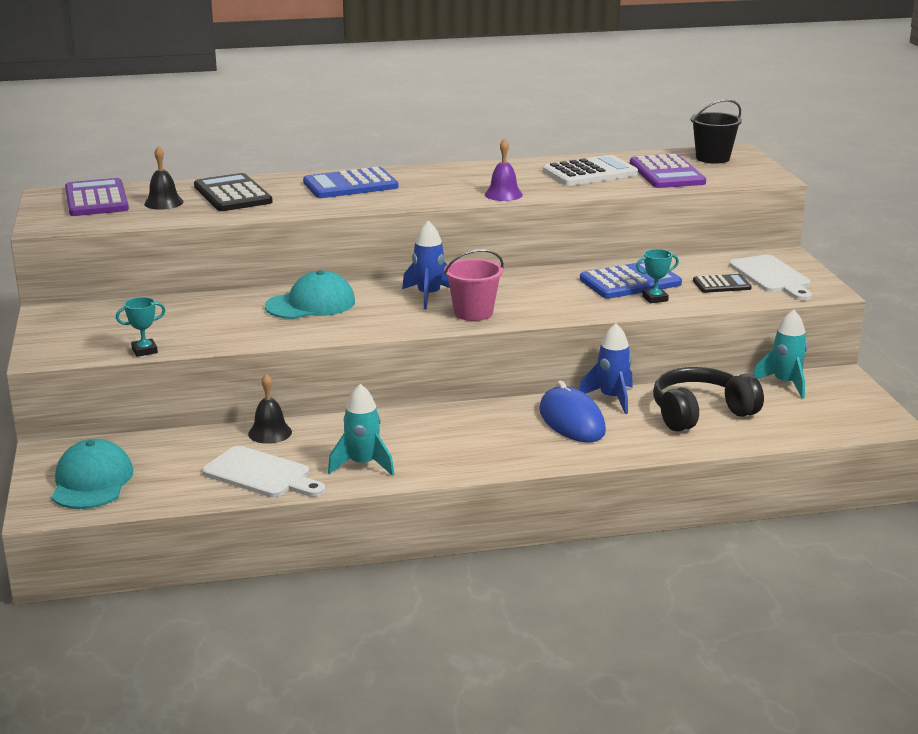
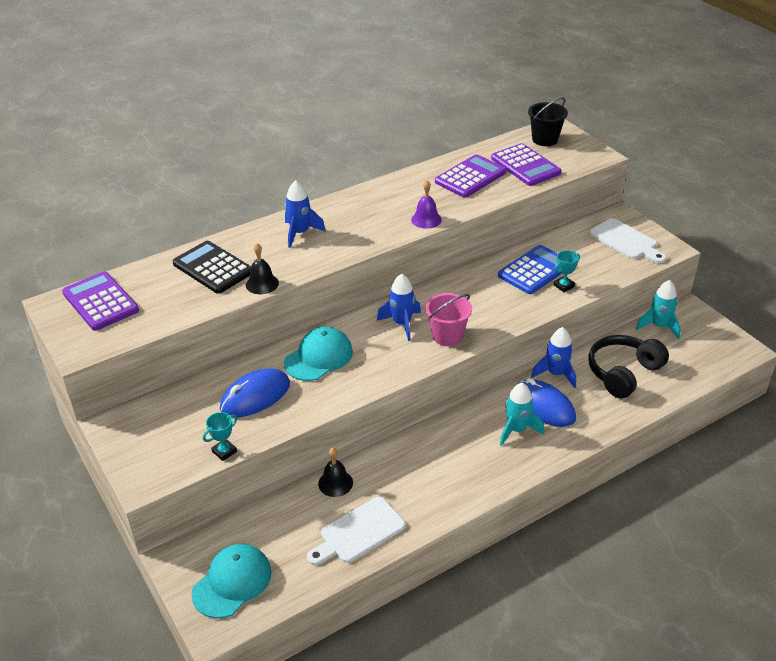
camera: 20 degrees left, 15 degrees up
turquoise cap [52,439,133,509] -> turquoise cap turned 60 degrees clockwise [192,544,271,618]
black bell [144,146,184,210] -> black bell moved to [246,243,279,294]
white cutting board [202,446,325,497] -> white cutting board turned 135 degrees clockwise [307,497,405,565]
blue calculator [303,167,398,198] -> blue rocket [285,180,326,248]
turquoise rocket [328,384,395,476] -> turquoise rocket moved to [500,382,544,446]
white calculator [543,155,638,186] -> purple calculator [435,154,507,198]
black calculator [693,274,752,293] -> none
none -> blue mouse [220,369,290,417]

